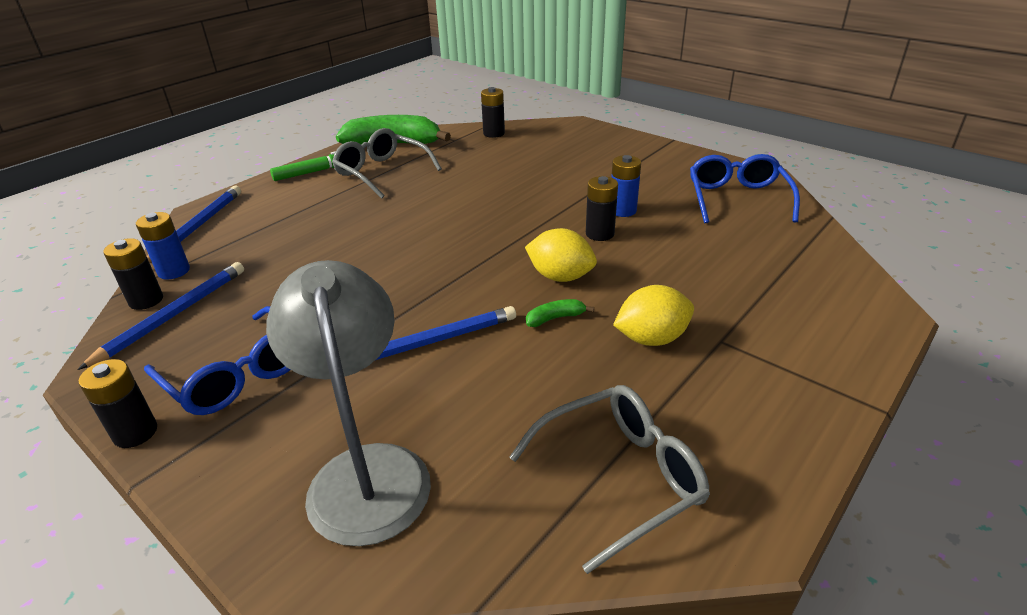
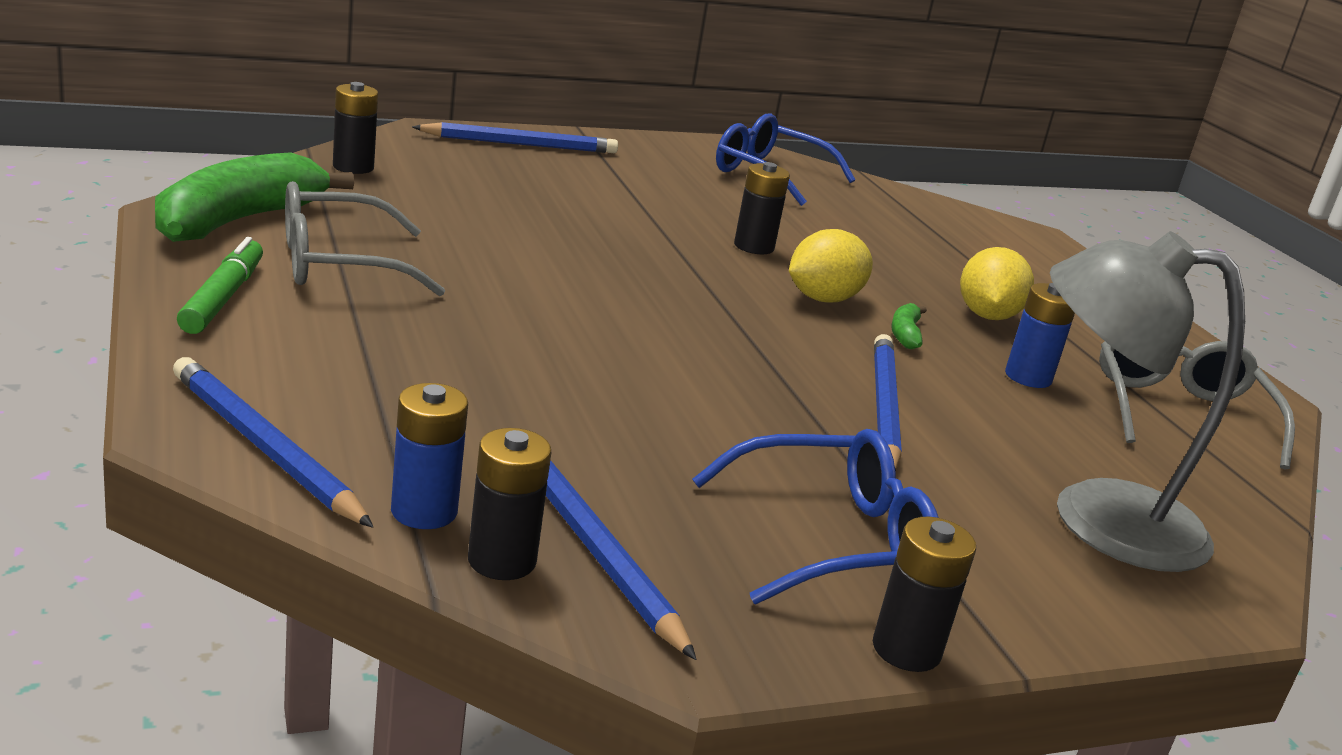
camera: 65 degrees left, 10 degrees down
blue battery [611,155,641,217] -> blue battery moved to [1005,283,1075,388]
none -> blue pencil [412,122,618,153]

